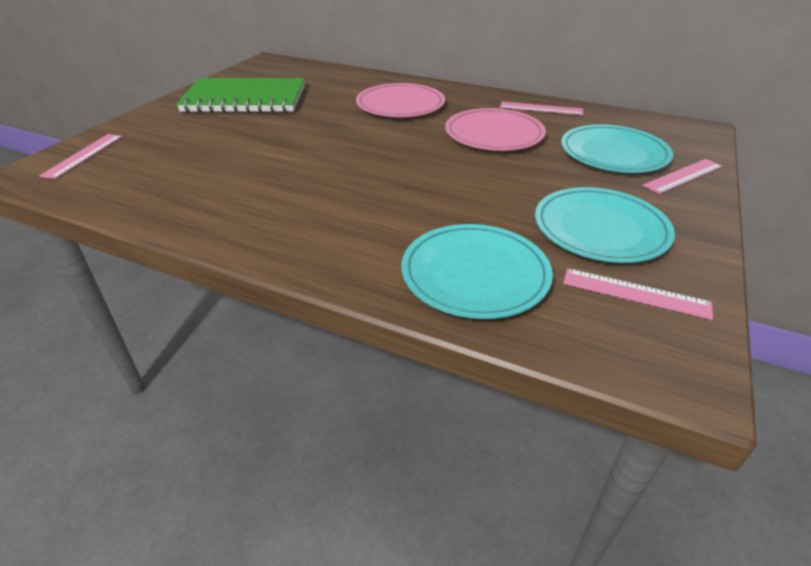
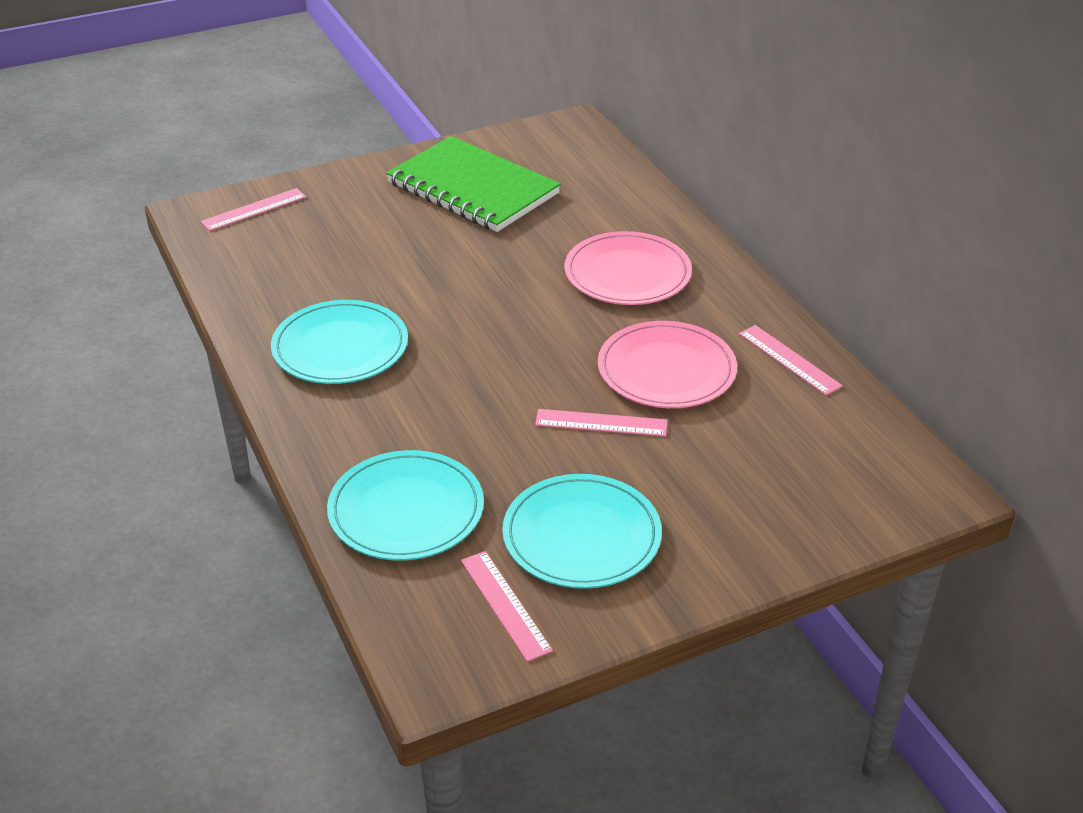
camera: 40 degrees right, 0 degrees up
turquoise plate [561,124,673,173] -> turquoise plate moved to [271,300,408,384]
pink ruler [642,159,722,194] -> pink ruler moved to [535,409,668,437]

